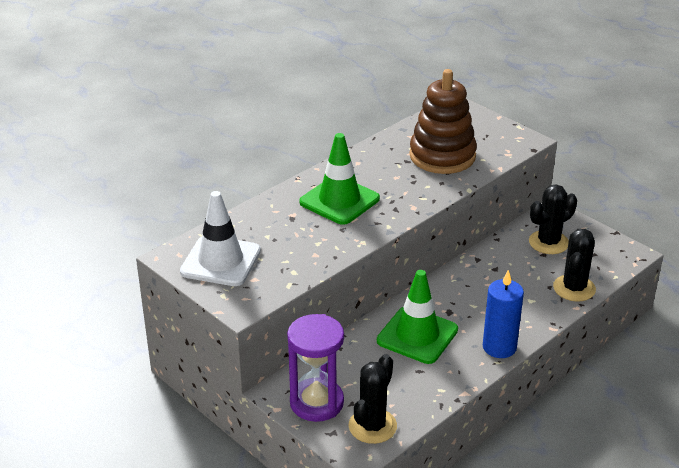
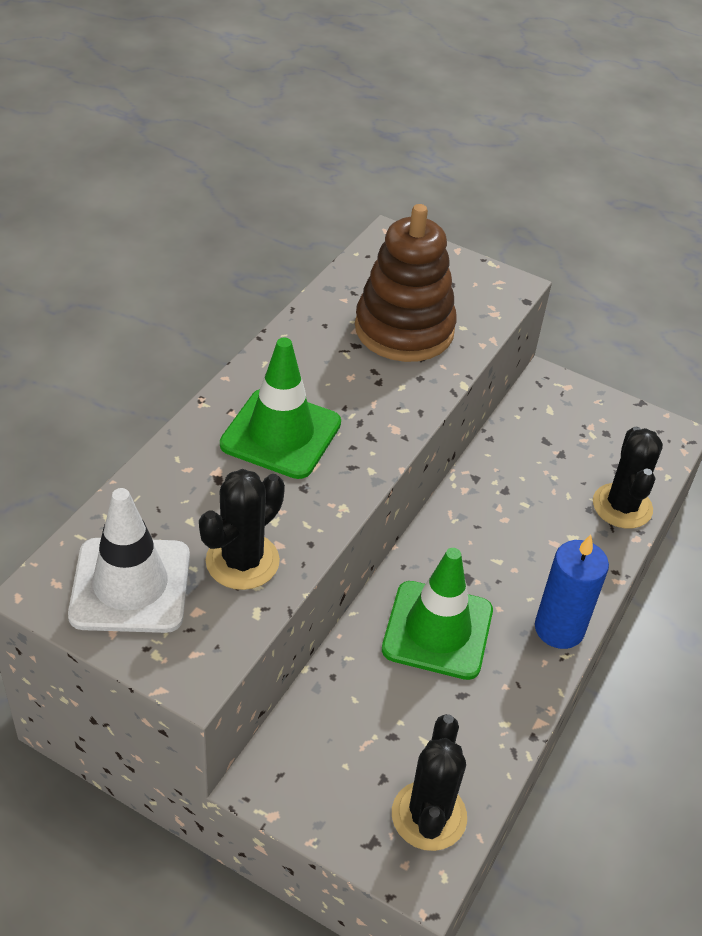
camera: 20 degrees left, 10 degrees up
purple hourglass [287,314,344,422] -> none
black cactus [529,184,577,254] -> black cactus moved to [199,469,285,590]

